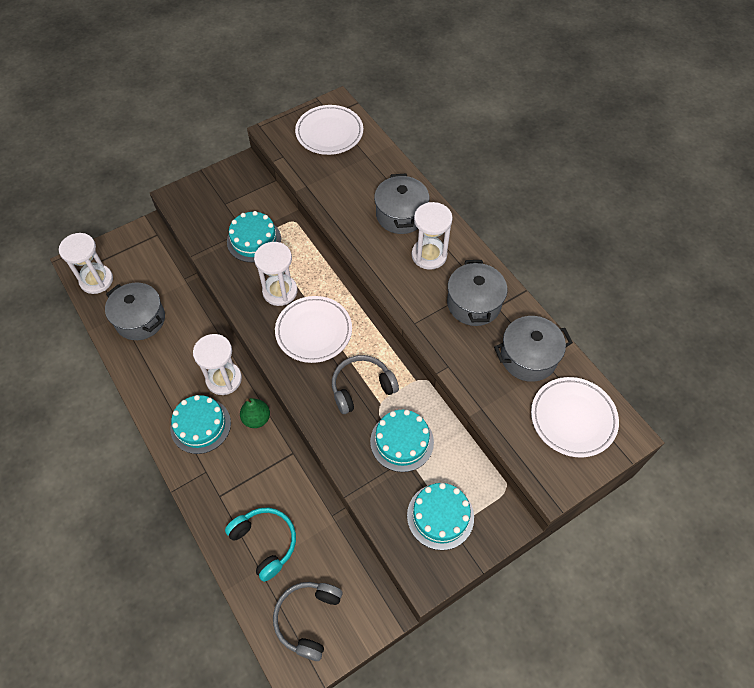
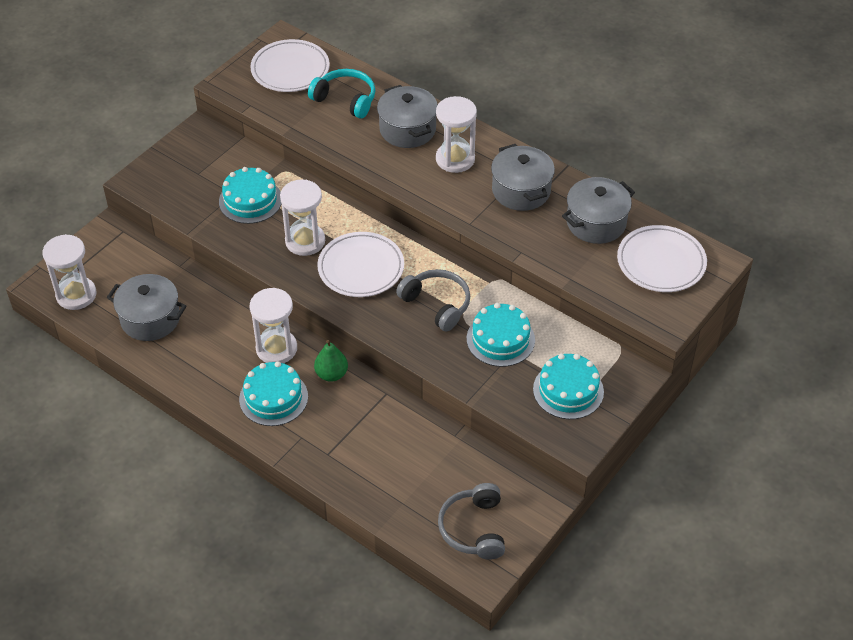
camera: 20 degrees left, 10 degrees down
turquoise headphones [225,507,296,582] -> turquoise headphones moved to [308,69,376,118]
grey headphones [332,355,399,414] -> grey headphones turned 90 degrees clockwise [396,269,470,331]

